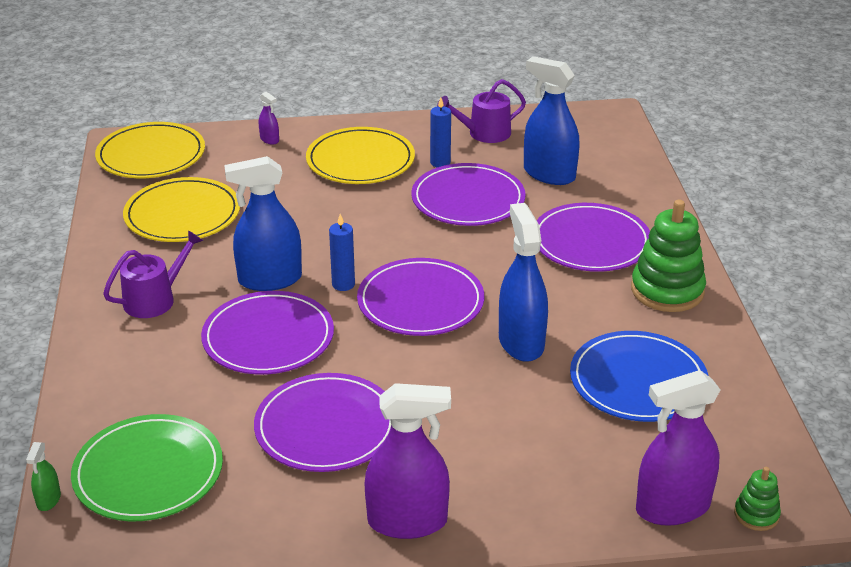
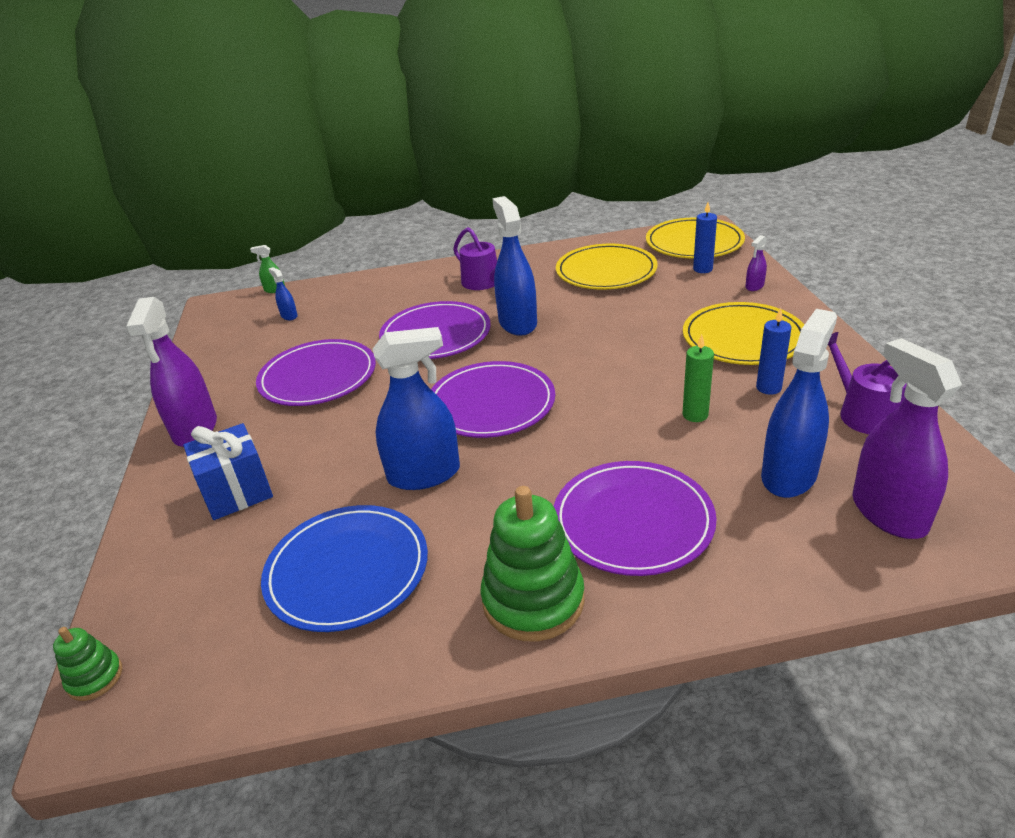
camera: 90 degrees right, 0 degrees up
green plate [71,414,223,521] -> blue spray bottle [269,267,298,320]
blue candle [329,214,355,291] -> blue candle moved to [693,202,717,273]
purple plate [411,163,526,226] -> green candle [682,334,714,422]
purple spray bottle [636,370,720,526] -> purple spray bottle moved to [852,338,962,539]
none -> blue gift [183,423,273,520]

